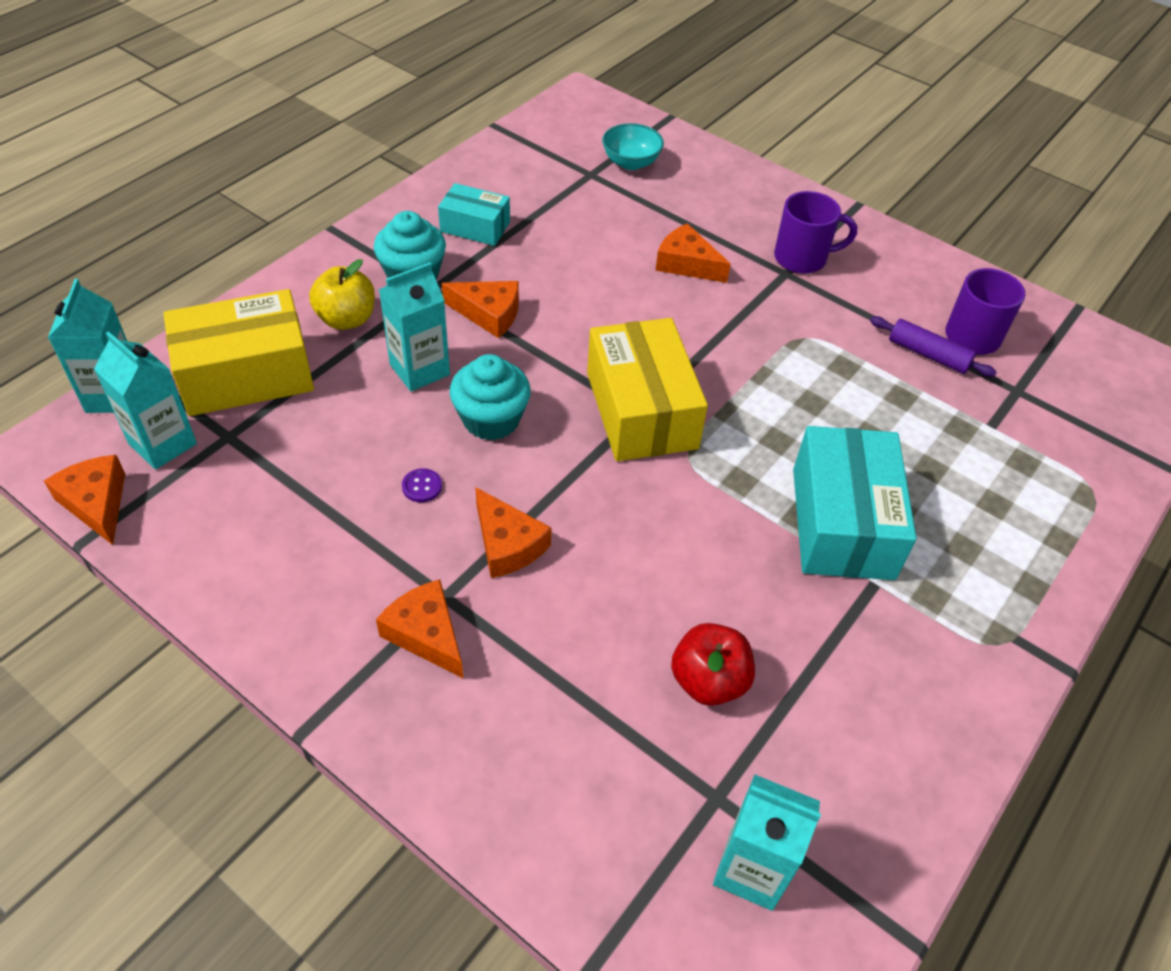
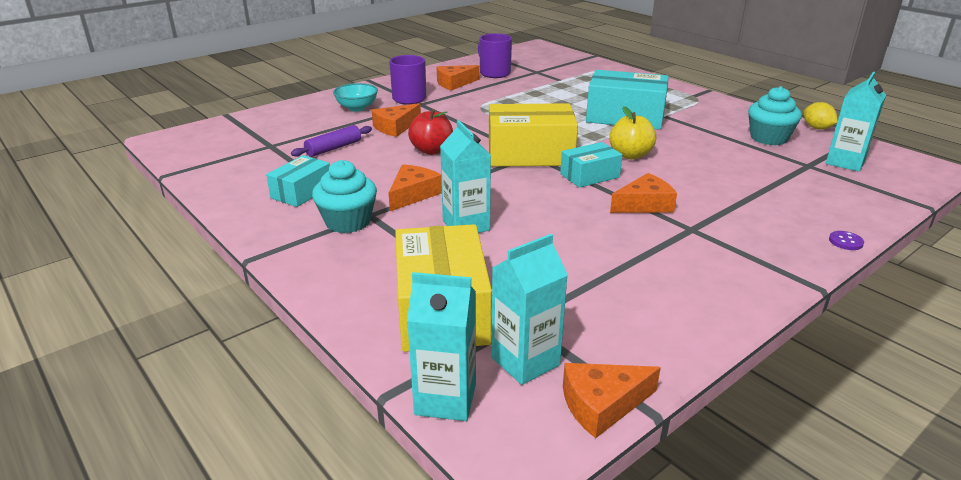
camera: 75 degrees left, 20 degrees down
yellow apple [309,259,375,330] -> yellow apple moved to [609,107,656,159]
orange cheese [376,579,463,678] -> orange cheese moved to [437,65,480,91]
purple button [402,468,442,502] -> purple button moved to [829,231,864,250]
turquoise cupcake [450,354,531,441] -> turquoise cupcake moved to [748,86,802,145]
turquoise bowl [602,123,664,170] -> turquoise bowl moved to [333,83,378,111]
red apple [671,623,755,706] -> red apple moved to [408,109,453,155]
purple rolling pin [870,316,997,377] -> purple rolling pin moved to [291,125,372,157]
none -> turquoise box [560,142,623,188]
none -> yellow lemon [804,102,838,129]

